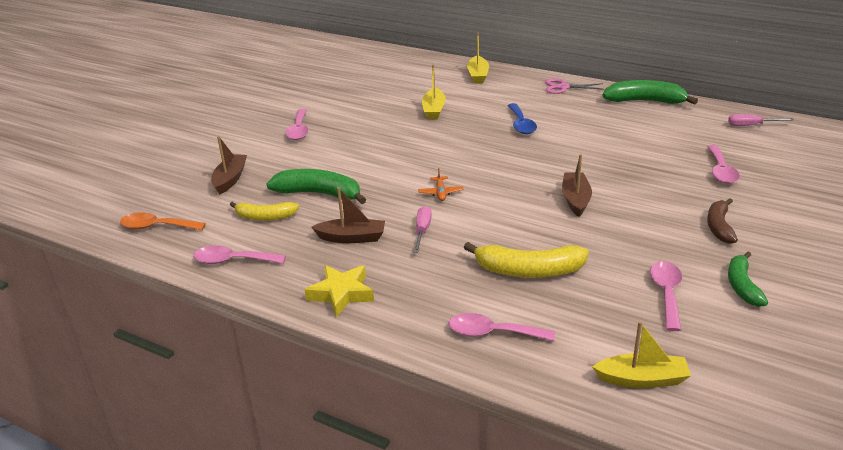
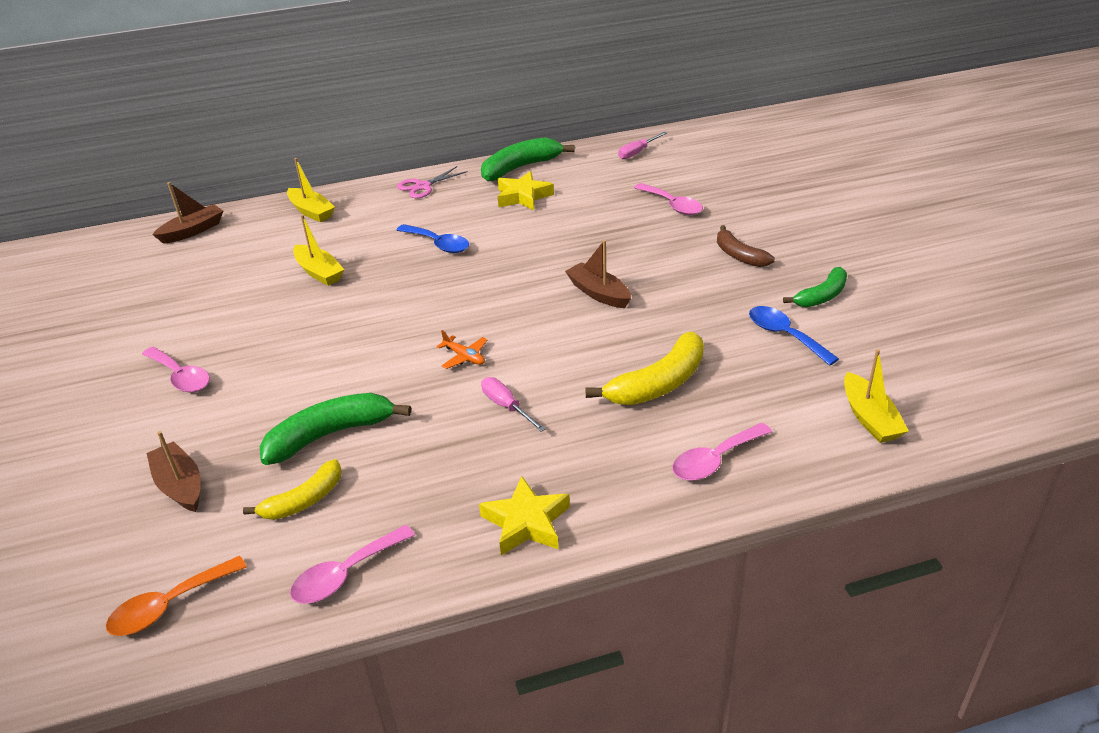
camera: 45 degrees left, 5 degrees up
brown boat [311,187,385,243] -> brown boat moved to [152,182,223,244]
yellow boat [592,321,691,388] -> yellow boat turned 120 degrees clockwise [844,349,909,443]
pink spoon [650,261,682,331] -> blue spoon [749,306,839,366]
green banana [728,252,768,307] -> green banana turned 90 degrees counterclockwise [783,267,847,307]
none -> yellow star [498,171,554,211]

